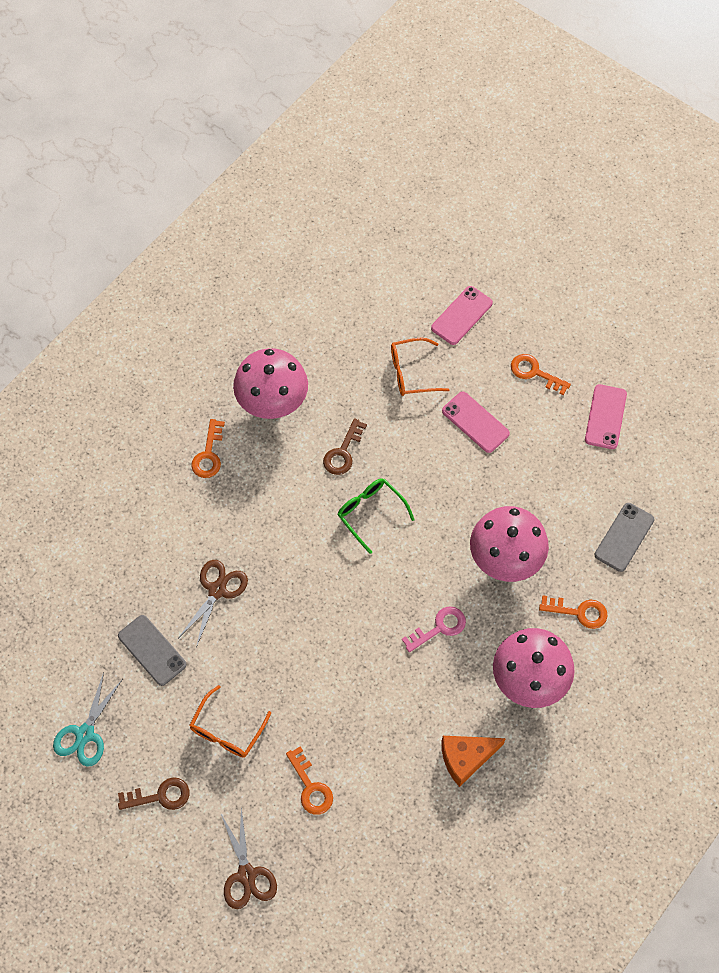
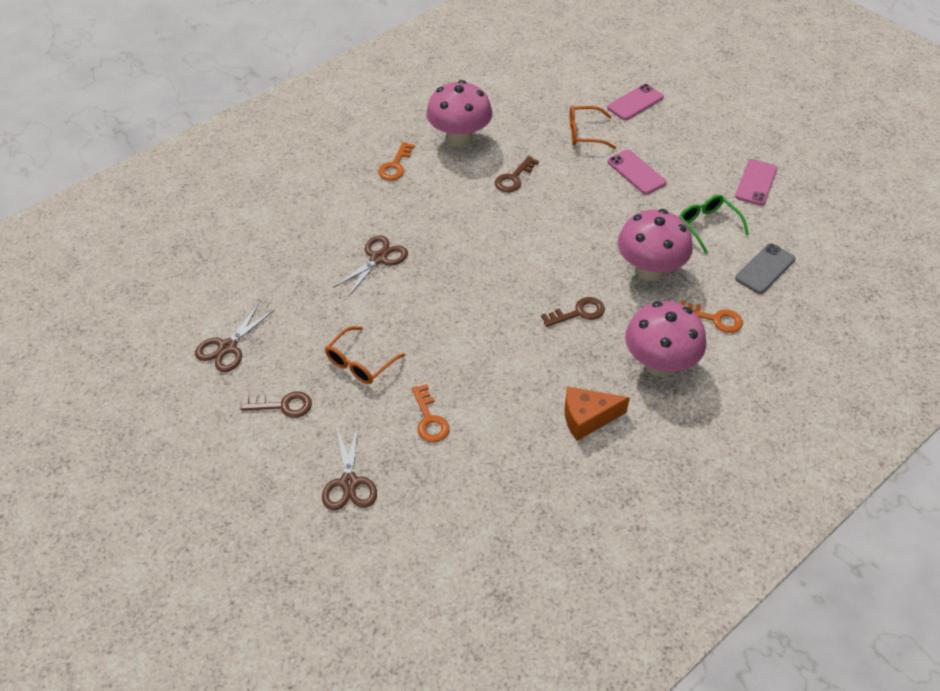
camera: 10 degrees right, 15 degrees down
turquoise scissors [53,672,122,767] -> brown scissors [195,303,274,372]
grey phone [118,615,186,686] -> none
green glasses [338,478,415,554] -> green glasses moved to [679,195,749,254]
pink key [402,607,466,652] -> brown key [541,297,605,327]
orange key [511,354,571,395] -> none

